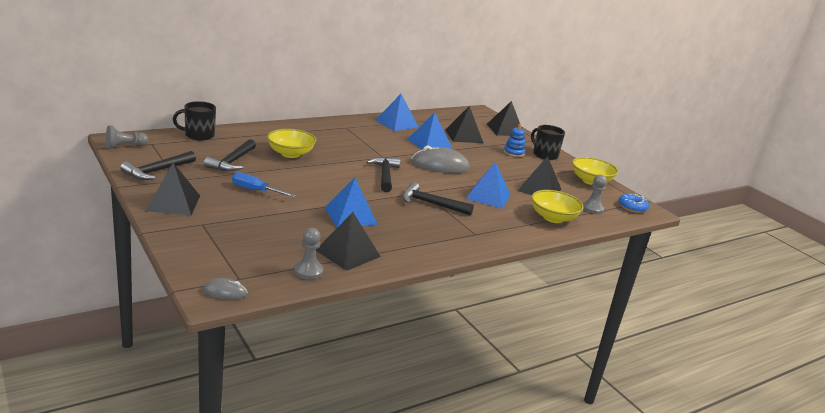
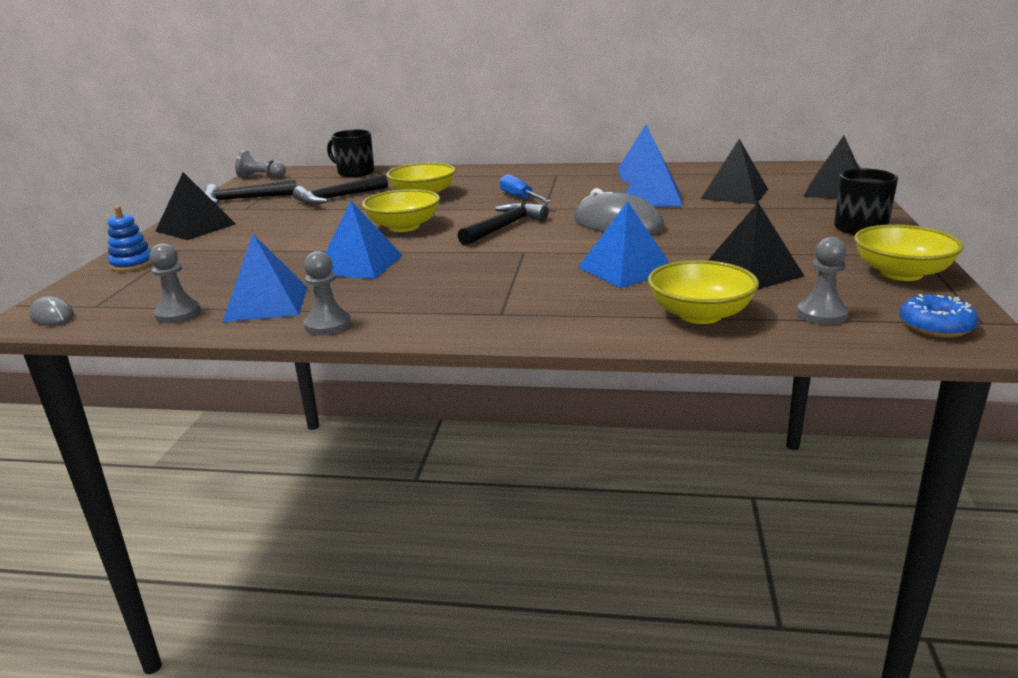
camera: 45 degrees right, 0 degrees up
blue screwdriver [232,172,296,197] -> blue screwdriver moved to [500,174,552,203]
black pyramid [316,212,381,271] -> blue pyramid [223,234,307,322]
black hammer [402,182,474,216] -> none
blue stacking toy [503,124,525,157] -> blue stacking toy moved to [108,206,151,272]
none -> grey pawn [304,251,351,335]
none -> yellow bowl [362,189,440,232]

